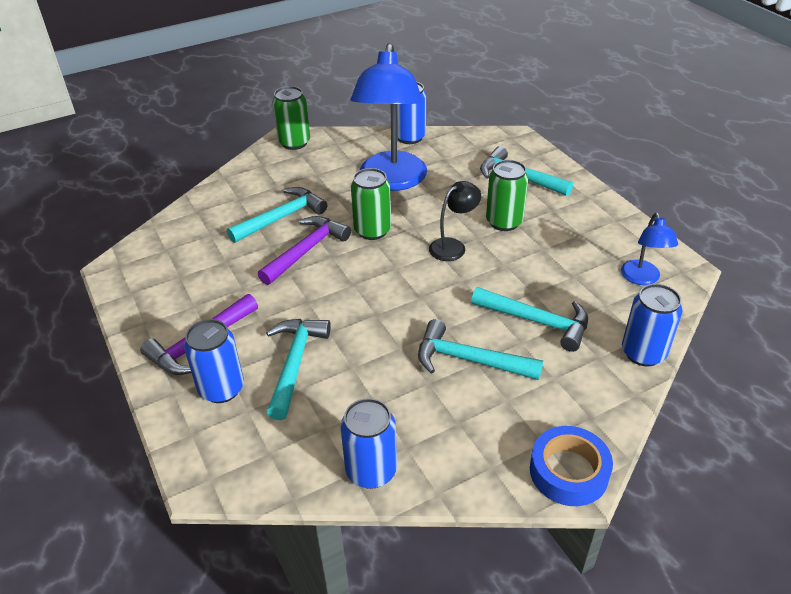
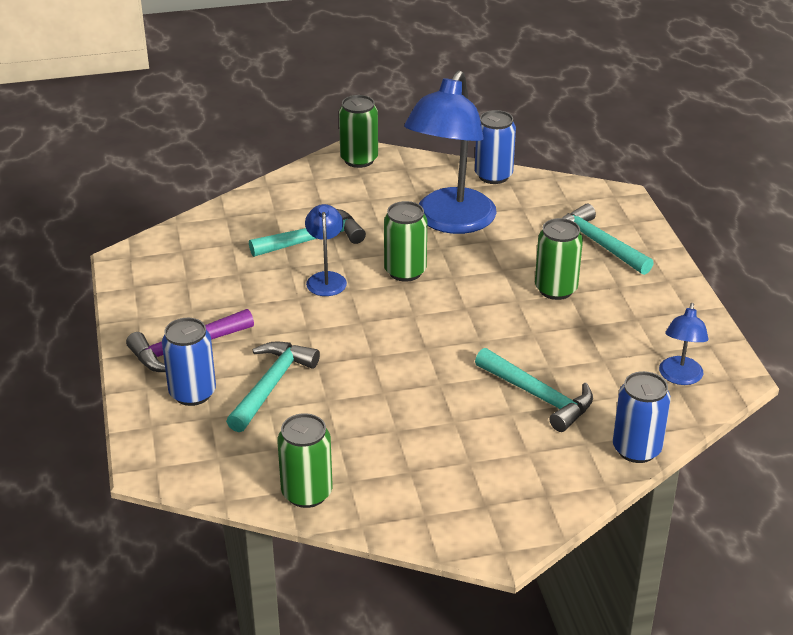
camera: 15 degrees right, 5 degrees down
purple hammer [258,216,351,285] -> blue lamp [305,204,347,296]
blue can [341,398,397,489] -> green can [277,413,333,508]
turquoise hammer [418,319,543,380] -> none
black lamp [429,181,481,261] -> none
blue tape [530,426,613,506] -> none

